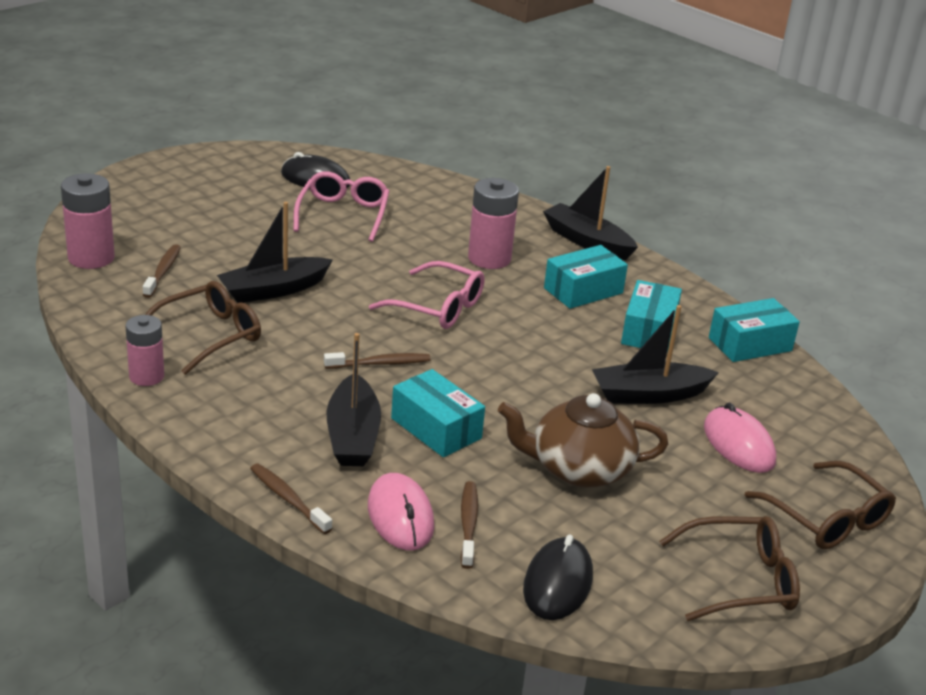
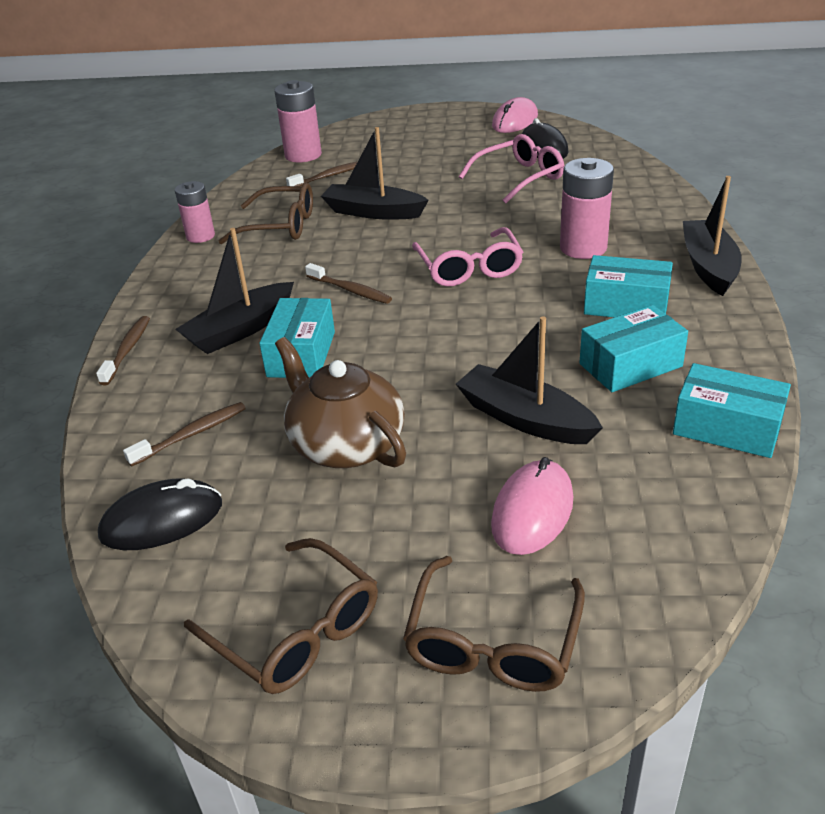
camera: 55 degrees right, 5 degrees up
pink mouse [368,473,434,550] -> pink mouse moved to [492,97,538,133]

